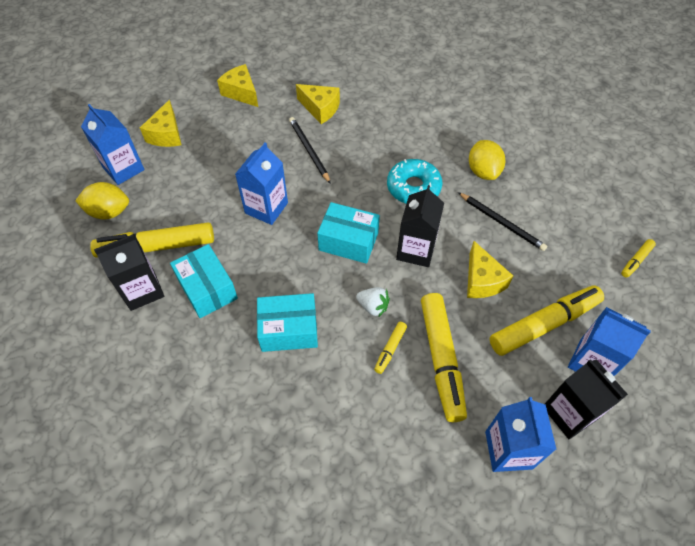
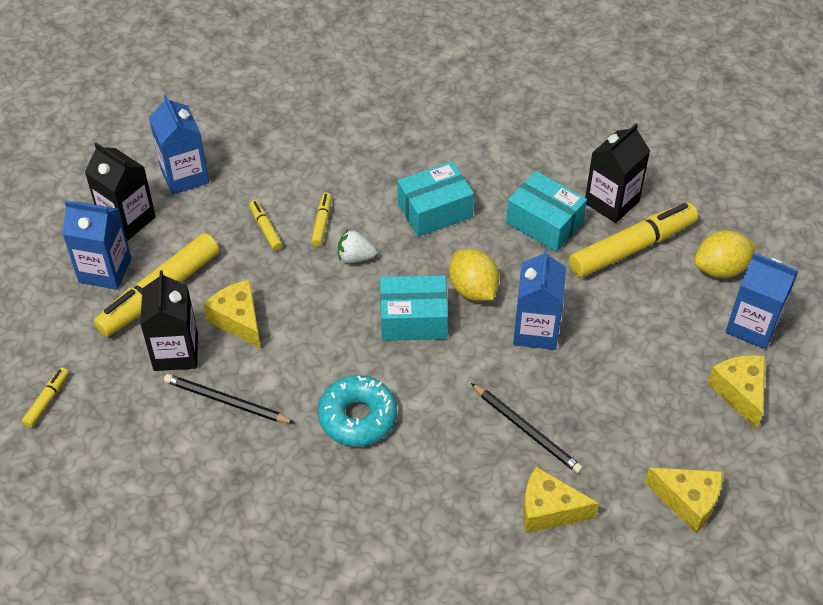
camera: 160 degrees right, 5 degrees down
black carton [396,185,444,267] -> black carton moved to [140,271,198,371]
yellow marker [421,293,467,422] -> yellow marker [249,200,283,251], size x0.45
yellow lemon [469,140,505,180] -> yellow lemon moved to [449,249,499,301]

